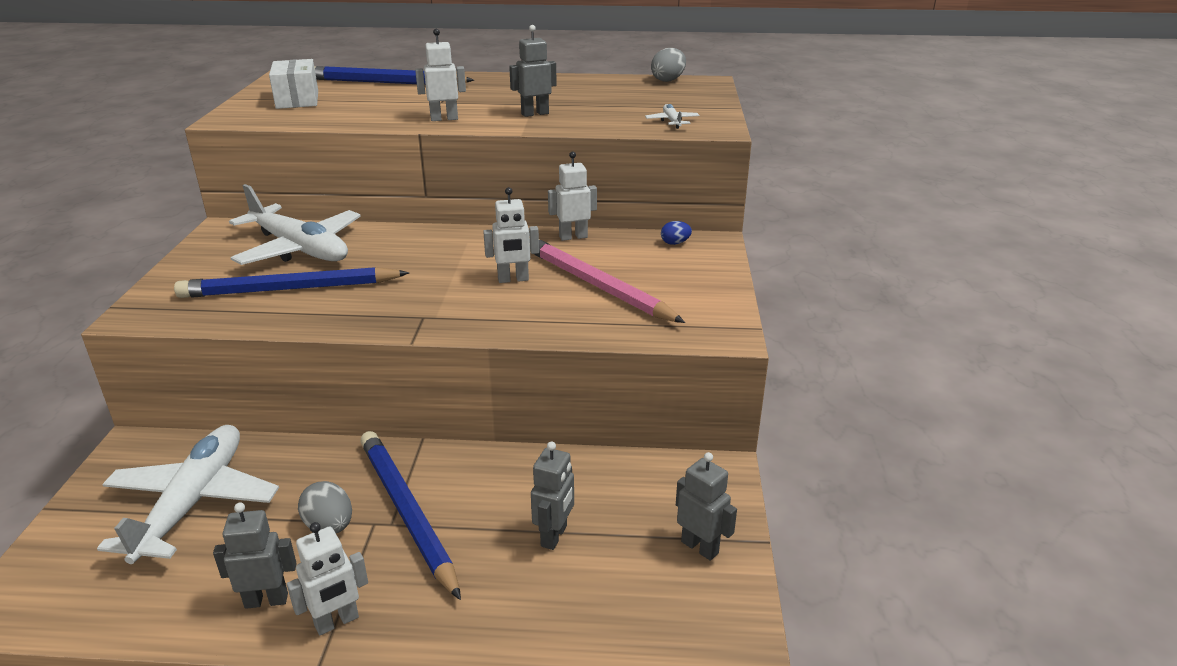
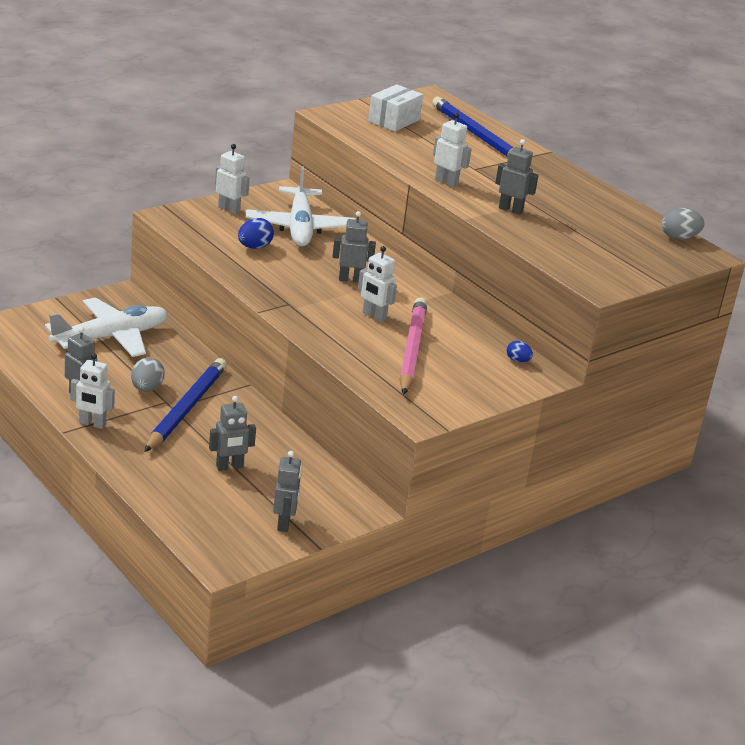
camera: 45 degrees right, 0 degrees up
blue pencil [174,267,409,298] -> blue egg [238,218,274,249]
white robot [548,151,597,241] -> white robot moved to [215,144,250,214]
white plane [645,104,699,129] -> none
none -> grey robot [332,211,376,283]

